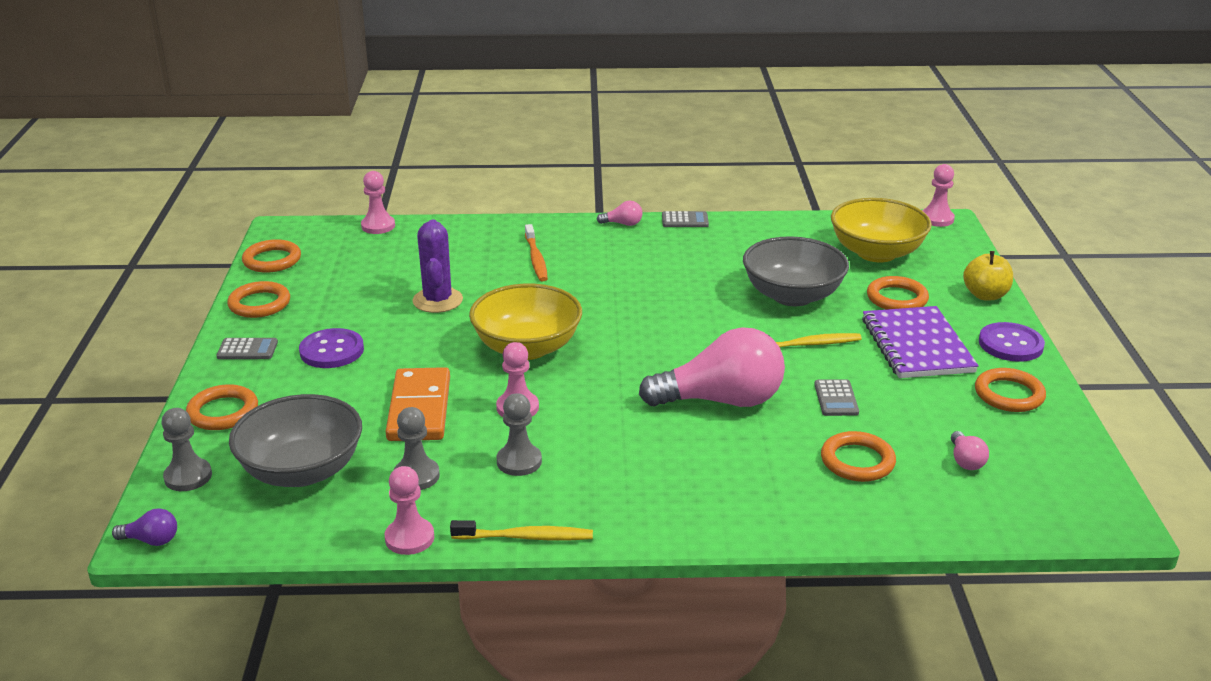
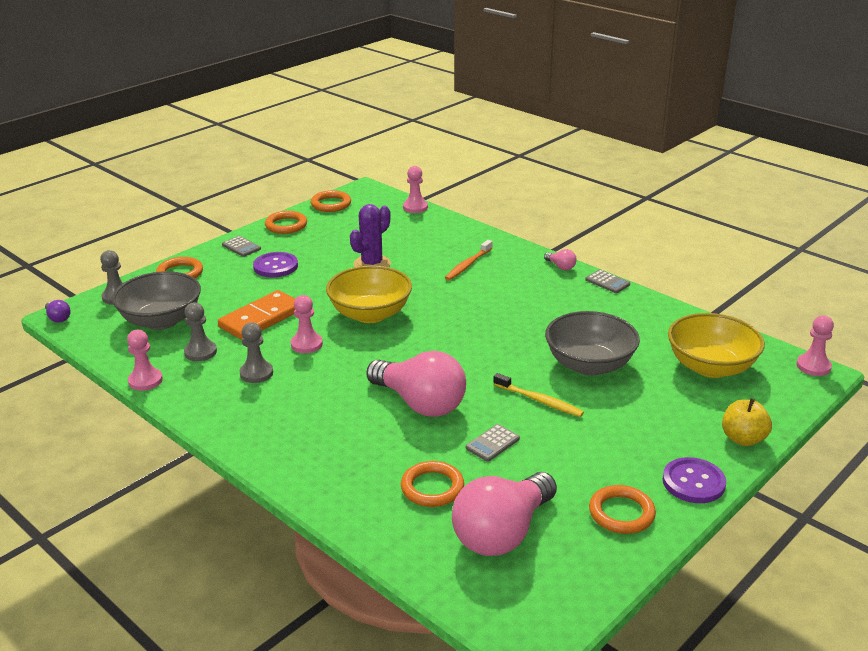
camera: 45 degrees right, 0 degrees up
yellow toothbrush [450,520,593,540] -> none
purple notebook [862,306,979,378] -> none
orange ring [867,276,929,309] -> none
pink light bulb [951,431,989,470] -> pink light bulb [452,472,557,556], size x2.48

